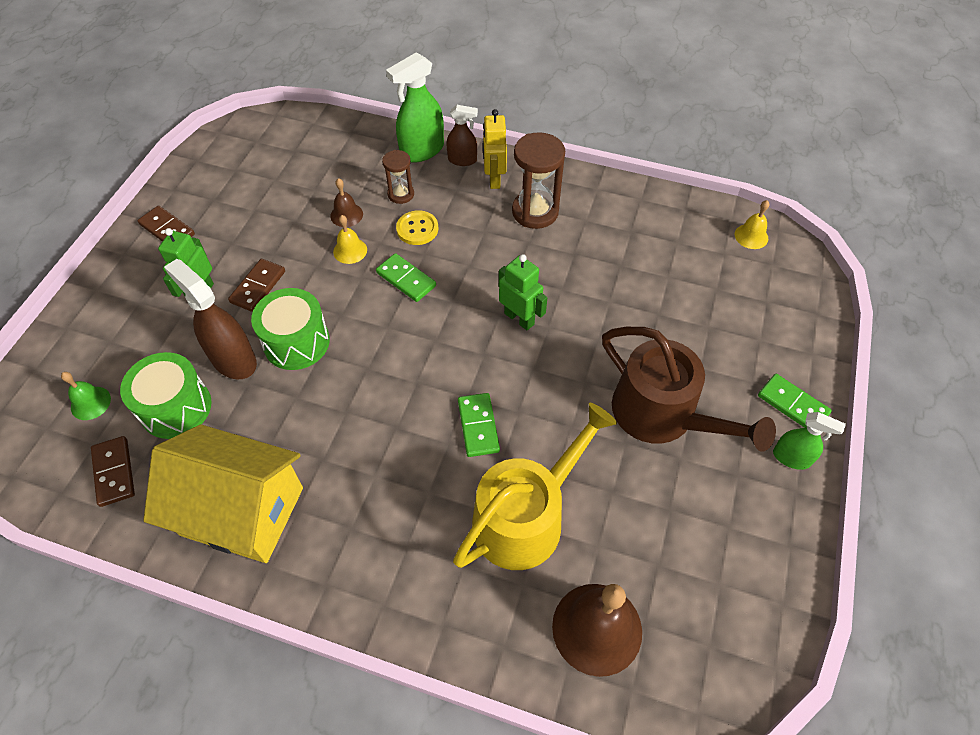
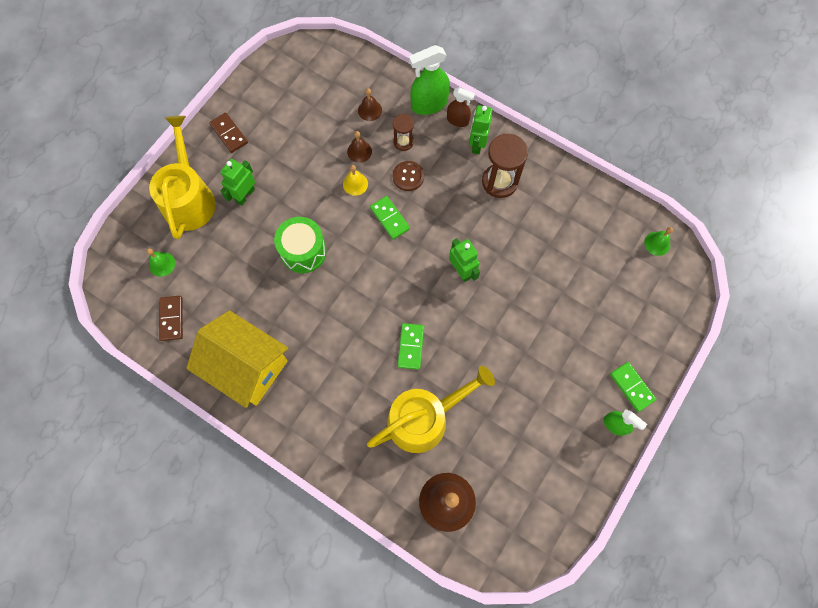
camera: 15 degrees right, 15 degrees up
green drum [120,352,212,439] -> none
brown spray bottle [164,259,257,379] -> none
brown domino [228,259,285,312] -> none
yellow button [396,210,438,245] -> brown button [393,161,424,191]
yellow robot [483,109,507,189] -> green robot [469,105,492,154]
brown watering can [602,327,776,452] -> none
yellow bell [735,200,769,249] -> green bell [644,227,673,256]
none -> yellow watering can [149,116,216,239]
none -> brown bell [358,88,382,121]

